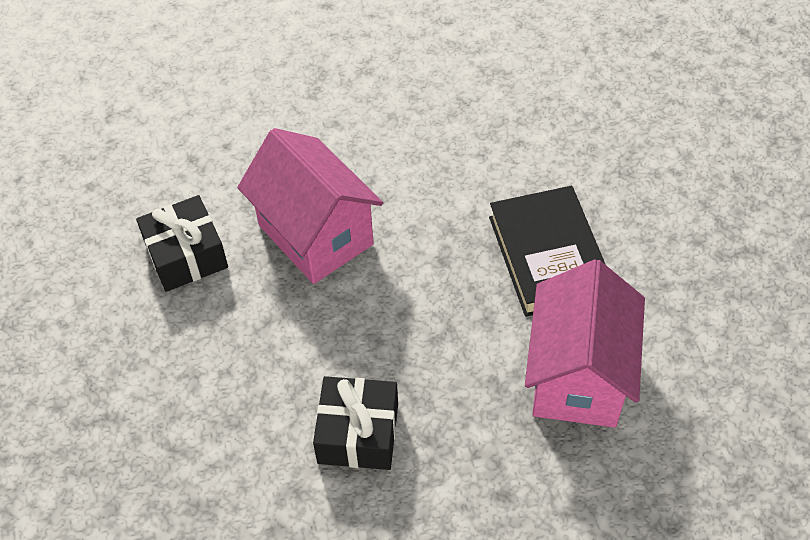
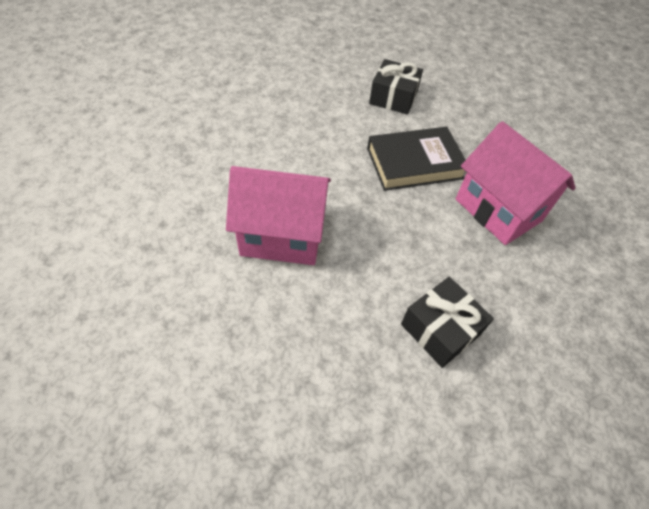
camera: 50 degrees left, 0 degrees up
black gift [136,195,228,292] -> black gift moved to [369,59,423,114]
black book [489,186,606,317] -> black book turned 45 degrees counterclockwise [367,127,466,191]

